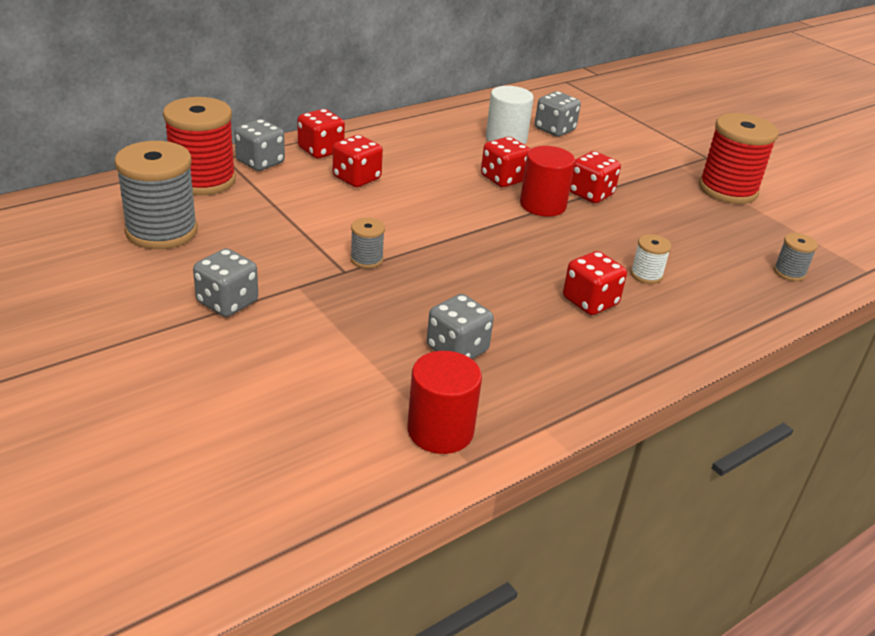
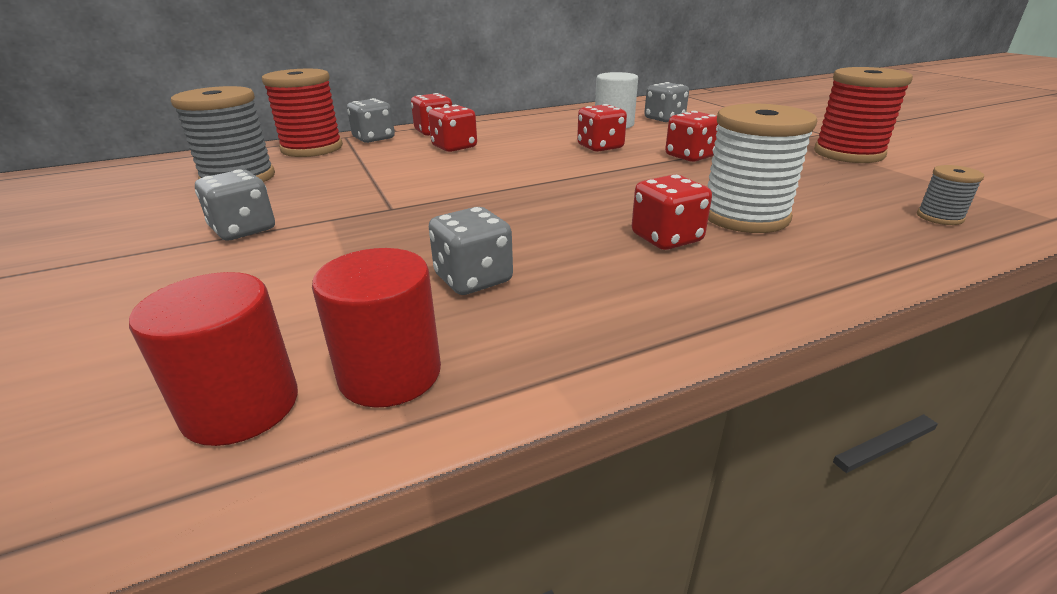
camera: 15 degrees right, 5 degrees down
grey spool [350,218,385,268] -> none
red cylinder [520,146,575,217] -> red cylinder moved to [129,272,298,446]
white spool [631,234,671,284] -> white spool [707,104,817,233], size x2.14

